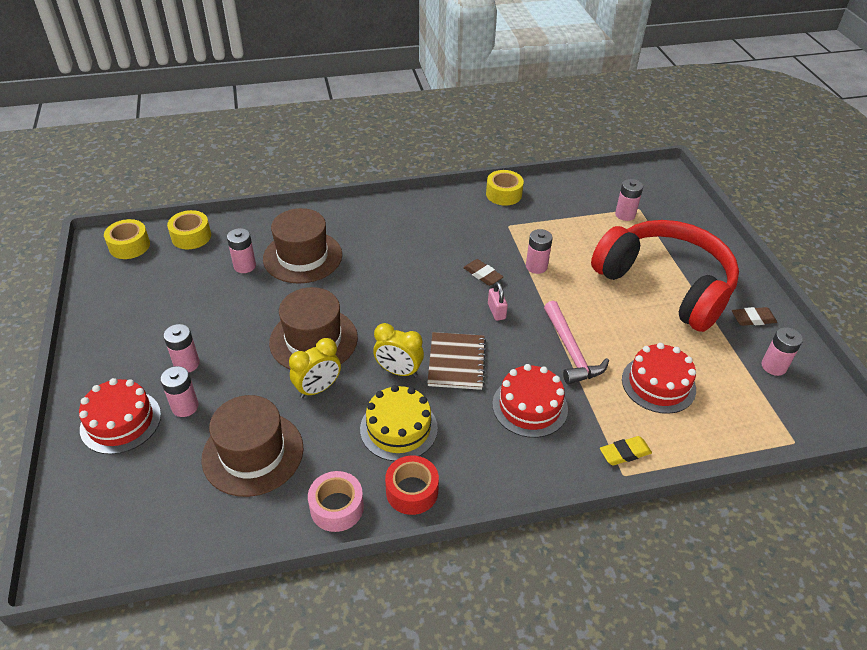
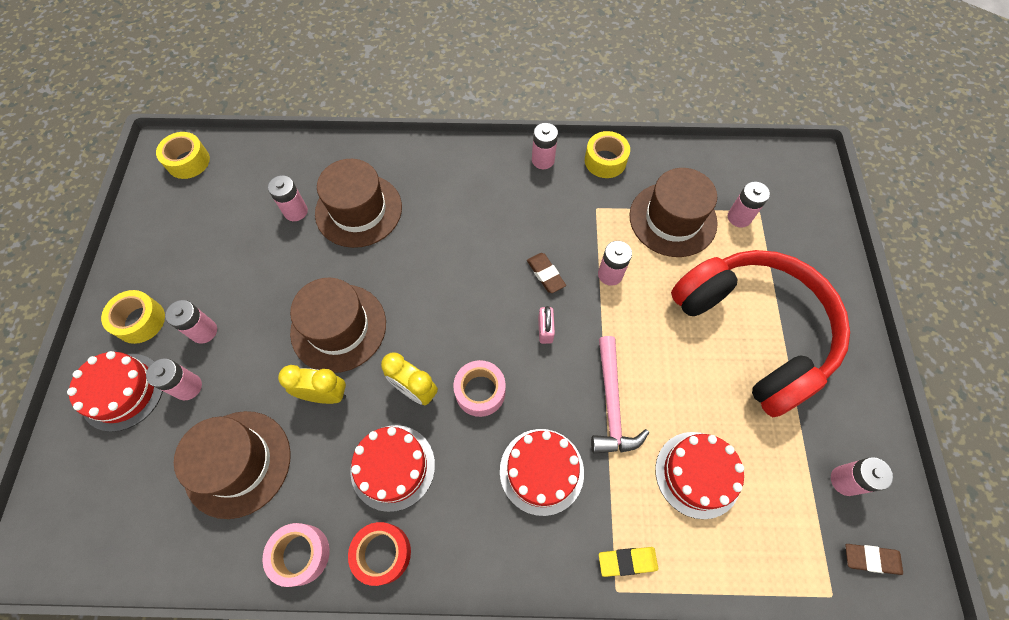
camera: 15 degrees right, 20 degrees up
yellow tape [167,210,211,249] -> yellow tape moved to [101,290,165,344]
yellow clock [289,338,341,398] -> yellow clock turned 150 degrees counterclockwise [278,365,346,404]
yellow cake [360,385,438,461] -> red cake [350,425,435,512]
brown notebook [427,332,486,390] -> pink tape [453,360,506,417]
brown eraser [732,307,777,326] -> brown eraser moved to [846,544,903,575]
none -> pink battery [532,123,558,169]
none -> brown hat [630,168,718,257]

